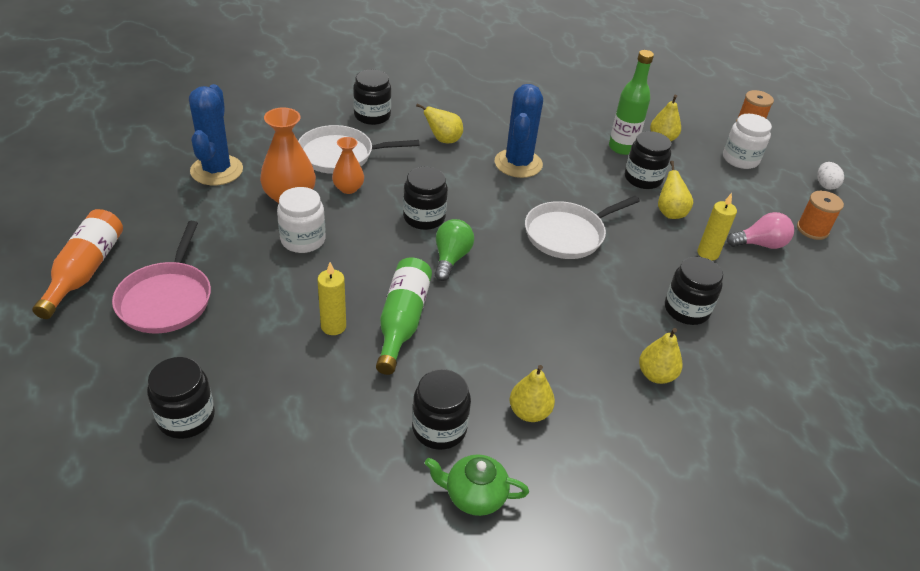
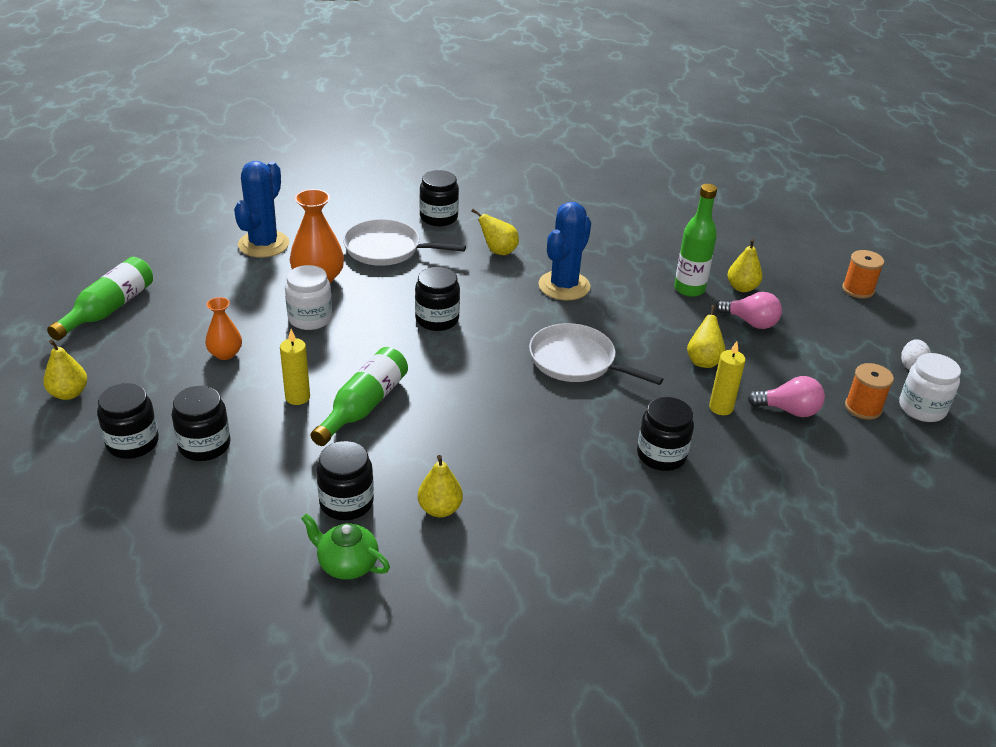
camera: 20 degrees right, 5 degrees down
orange bottle [32,209,123,319] -> green bottle [47,257,153,341]
pink pan [112,221,211,334] -> none
orange vase [332,137,364,194] -> orange vase moved to [205,297,242,360]
green light bulb [435,219,474,281] -> none
white pan [525,196,640,259] -> white pan turned 45 degrees clockwise [529,323,663,385]
black jar [625,131,672,189] -> black jar moved to [172,386,231,461]
yellow pear [639,328,683,384] -> yellow pear moved to [43,339,87,400]
white jar [723,114,772,169] -> white jar moved to [899,353,961,422]
none -> pink light bulb [716,292,782,329]

